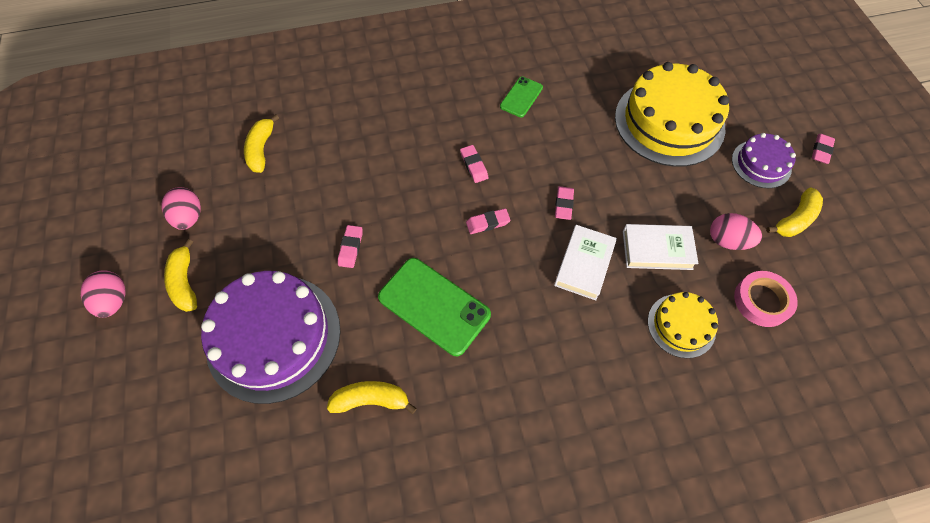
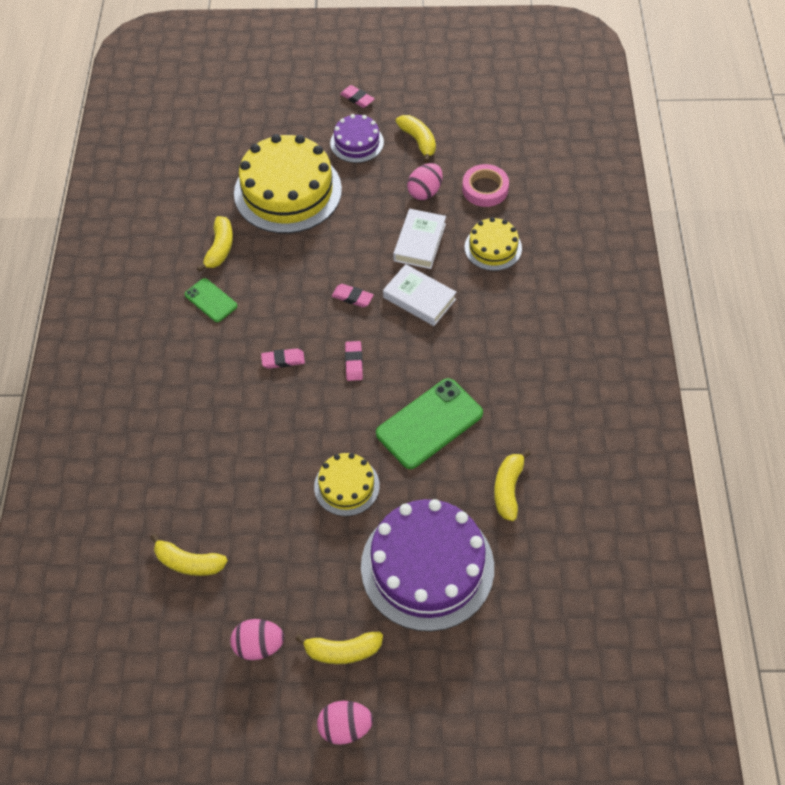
camera: 75 degrees left, 5 degrees down
pink eraser [338,225,362,268] -> yellow cake [314,453,380,516]
none -> yellow banana [197,216,233,272]

